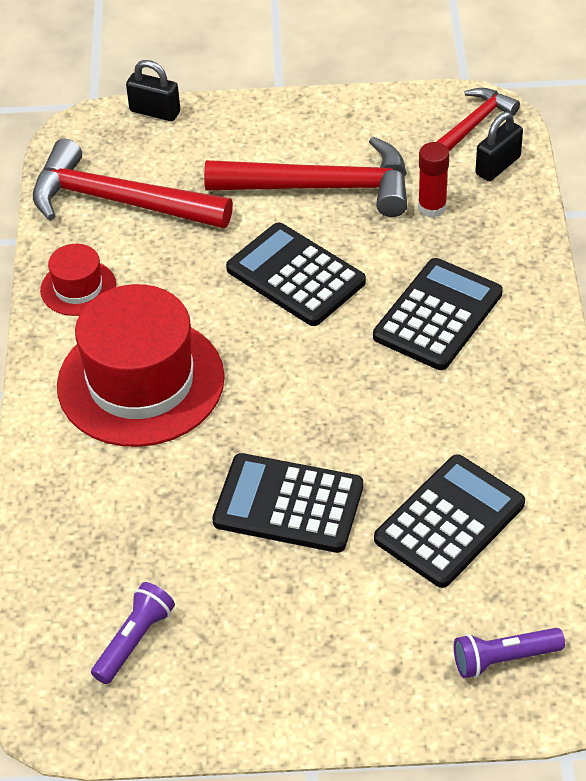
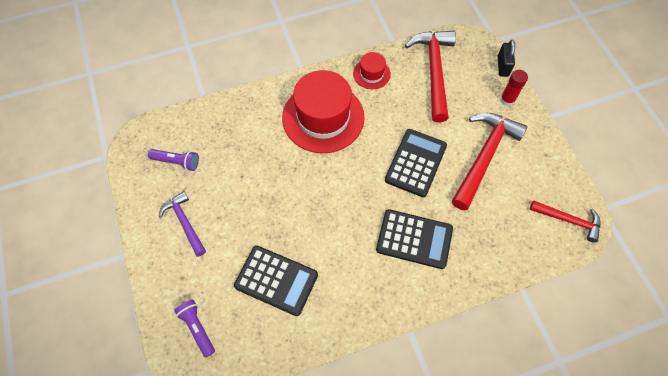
camera: 70 degrees right, 15 degrees up
red hammer [204,136,407,217] -> red hammer turned 135 degrees counterclockwise [452,113,528,210]
black calculator [212,453,363,553] -> none
red glue stick [418,142,449,218] -> red glue stick moved to [500,70,528,106]
black padlock [475,112,523,181] -> none
none -> purple hammer [159,191,206,257]

